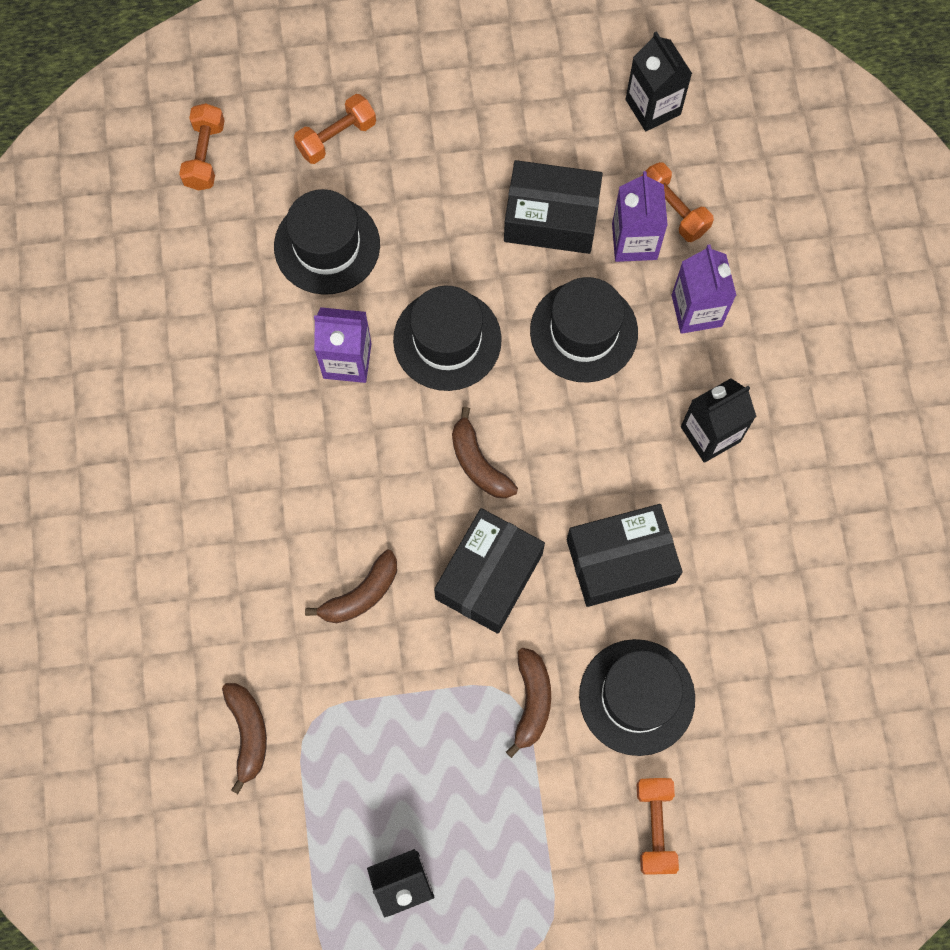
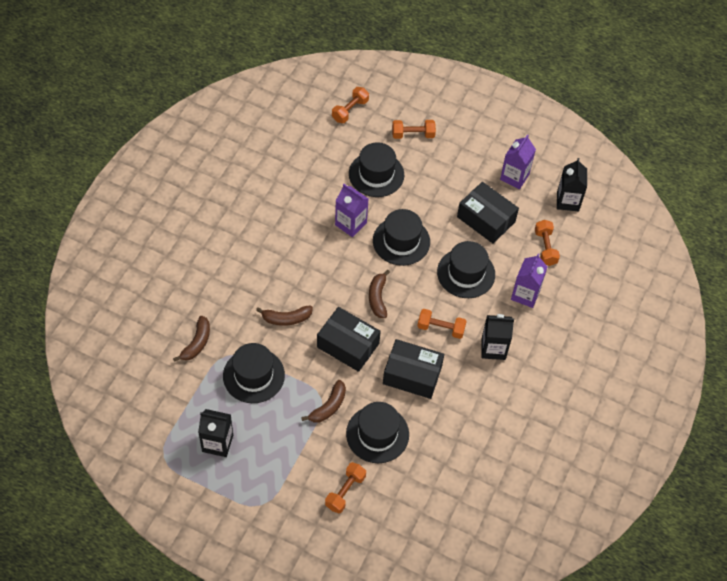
camera: 30 degrees right, 15 degrees down
black box [434,508,545,634] -> black box turned 60 degrees clockwise [317,307,381,372]
purple carton [612,171,668,262] -> purple carton moved to [500,134,536,189]
none -> black hat [223,343,285,403]
none -> orange dumbbell [417,309,467,339]

